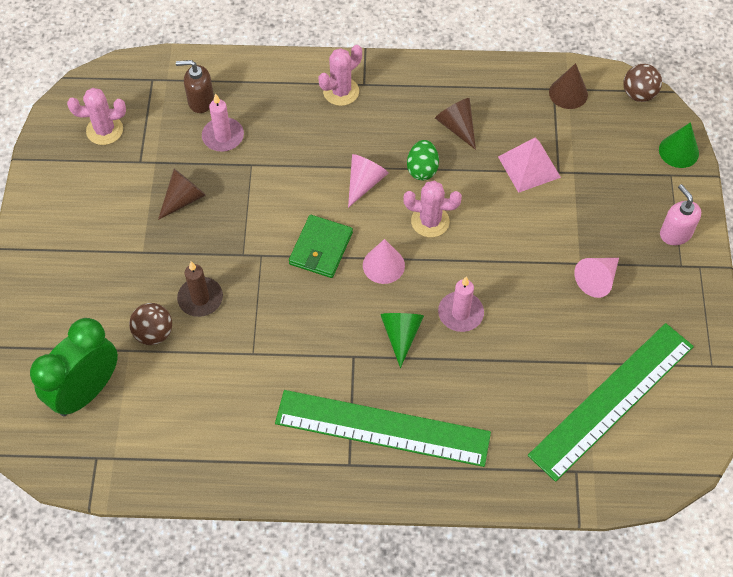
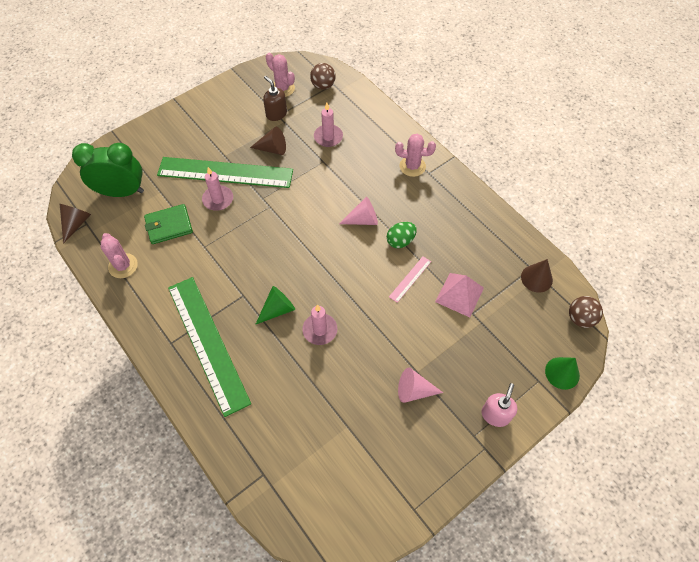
camera: 50 degrees right, 0 degrees up
brown ball [129,303,172,345] -> brown ball moved to [310,63,336,90]
brown soap dispenser [176,60,214,113] -> brown soap dispenser moved to [263,76,287,121]
brown candle [177,261,223,317] -> pink candle [202,167,233,211]
green wallet [289,215,353,278] -> green wallet moved to [144,204,193,244]
pink cone [363,239,405,284] -> none
pink cactus [403,181,462,237] -> pink cactus moved to [101,233,138,278]
brown cone [435,98,476,150] -> brown cone moved to [60,204,91,244]
green ruler [528,323,694,482] -> green ruler moved to [157,157,293,188]
none -> pink ruler [389,257,431,303]

